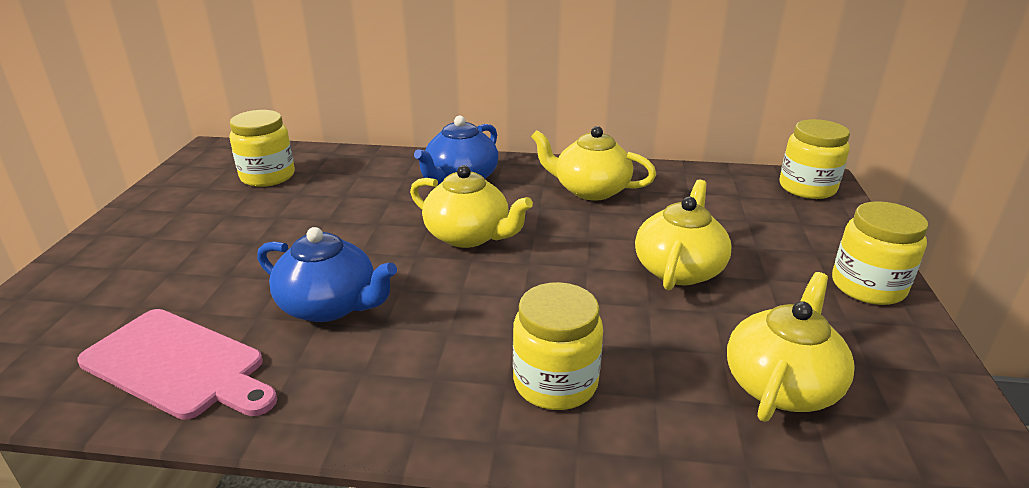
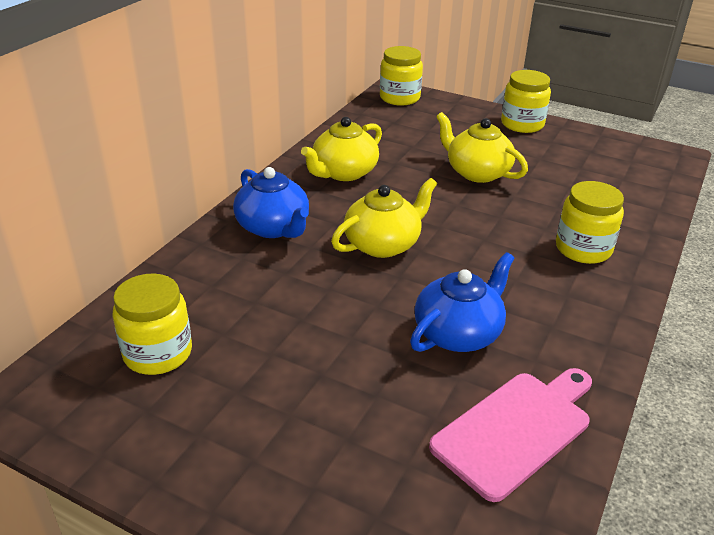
camera: 70 degrees left, 5 degrees up
yellow teapot [727,272,855,422] -> none

